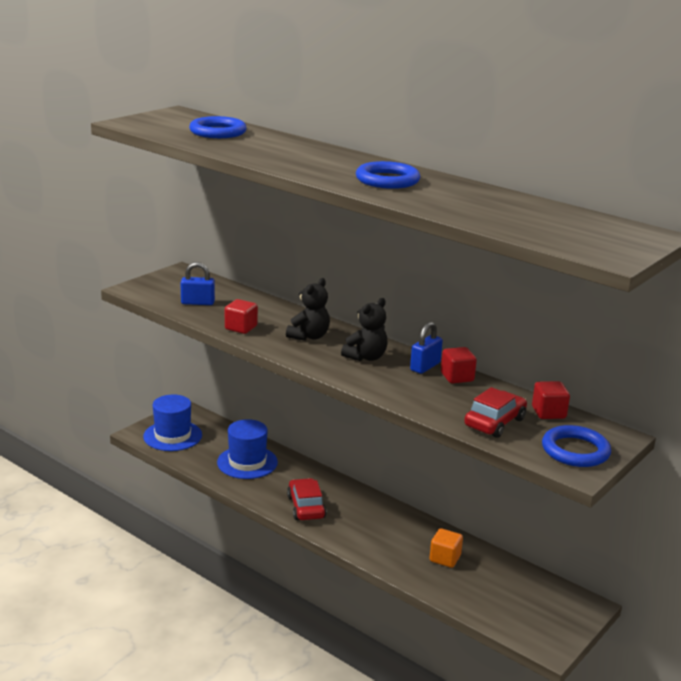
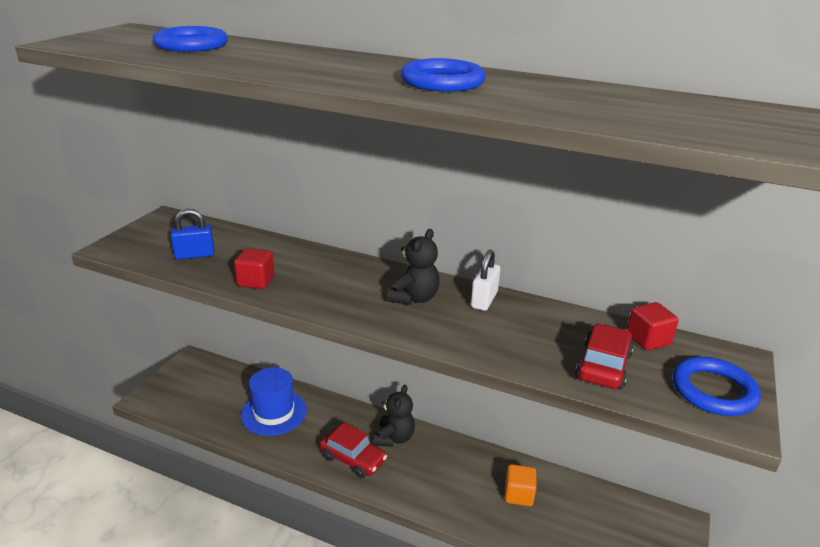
camera: 15 degrees left, 5 degrees up
blue hat [143,395,202,451] -> none
black teddy bear [286,278,330,341] -> black teddy bear moved to [374,385,415,447]
red car [287,478,327,520] -> red car turned 150 degrees clockwise [320,423,387,478]
blue padlock [410,322,443,374] -> white padlock [471,250,500,311]
red cube [441,347,477,384] -> none

